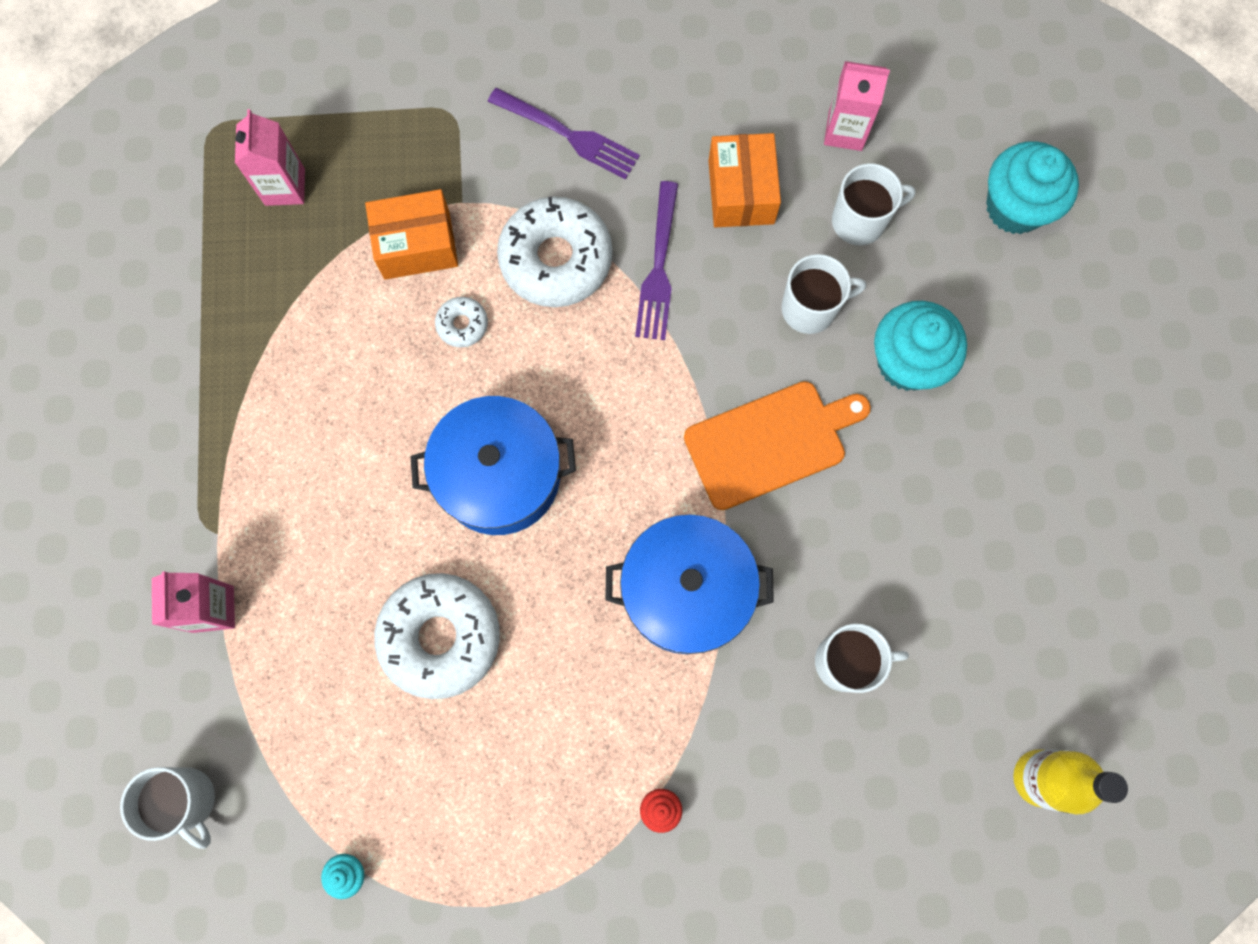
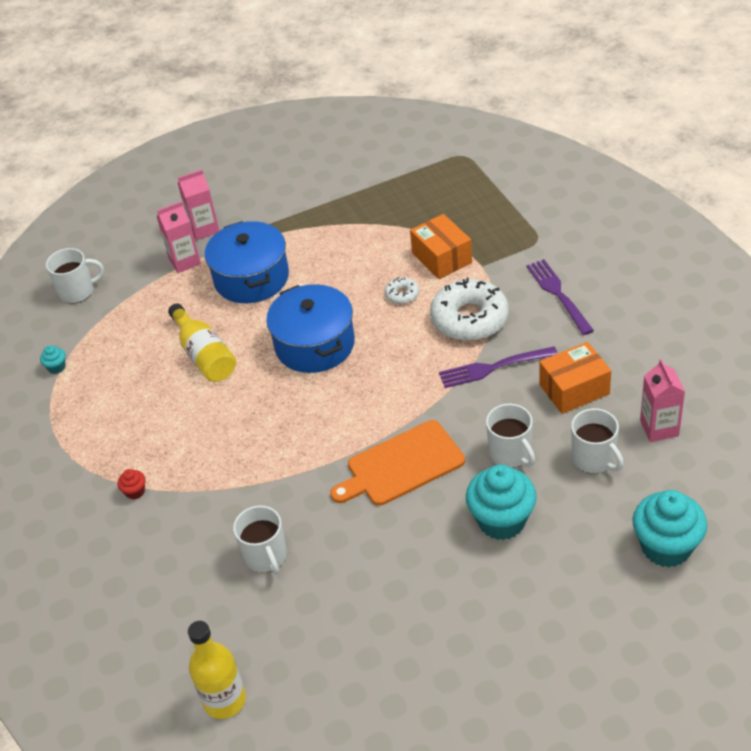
camera: 75 degrees right, 30 degrees down
white mug [120,767,215,849] -> white mug turned 135 degrees counterclockwise [46,248,104,304]
pink carton [235,109,305,206] -> pink carton moved to [178,170,219,240]
white donut [374,573,500,699] -> yellow bottle [168,303,236,382]
purple fork [488,88,640,179] -> purple fork turned 150 degrees clockwise [526,259,594,335]
blue pot [605,515,774,654] -> blue pot moved to [205,221,289,303]
orange cutting board [684,381,871,510] -> orange cutting board turned 105 degrees clockwise [330,420,465,506]

